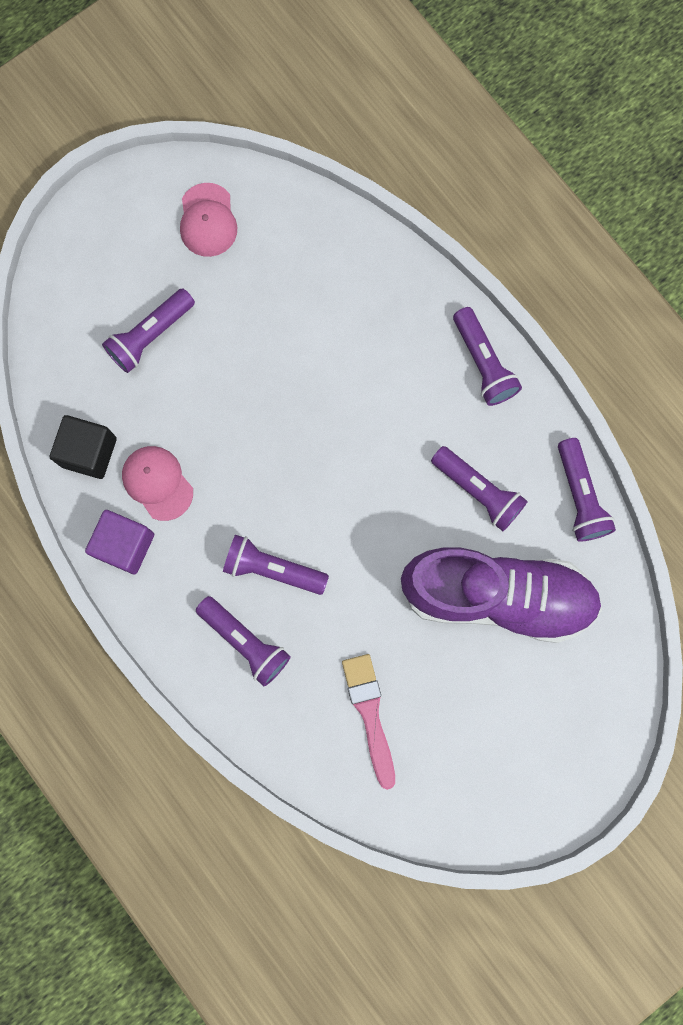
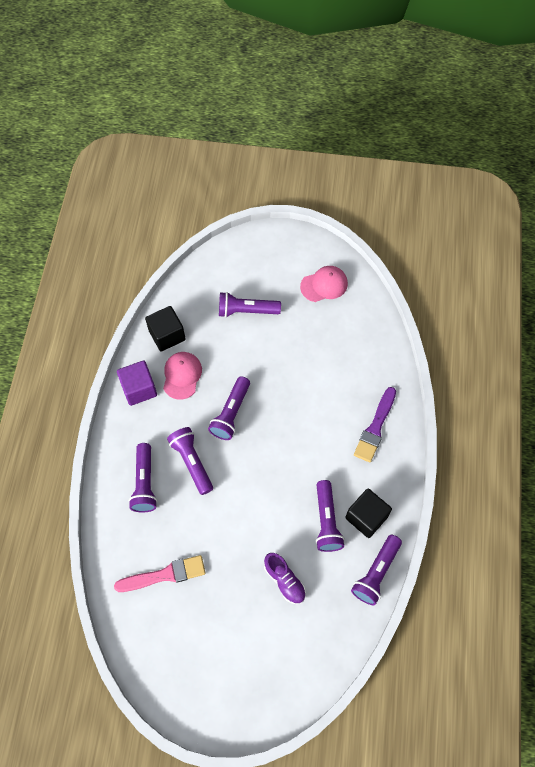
camera: 45 degrees right, 15 degrees down
pink cap [180,183,237,257] -> pink cap turned 150 degrees counterclockwise [300,266,348,302]
pink brush [342,654,395,790] -> pink brush turned 45 degrees clockwise [114,555,206,592]
purple shoe [401,547,602,643] -> purple shoe [264,553,306,605], size x0.41
purple flashlight [453,307,522,406] -> purple flashlight moved to [208,376,250,440]
none -> black cube [345,488,392,538]
none -> purple brush [354,387,396,463]

